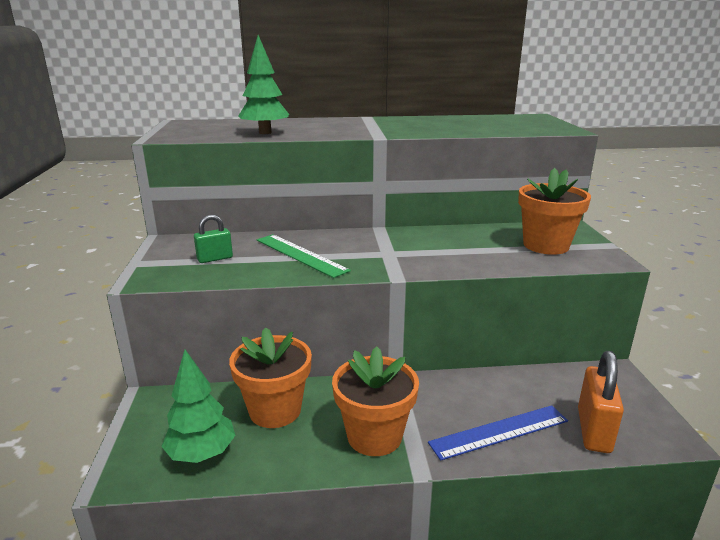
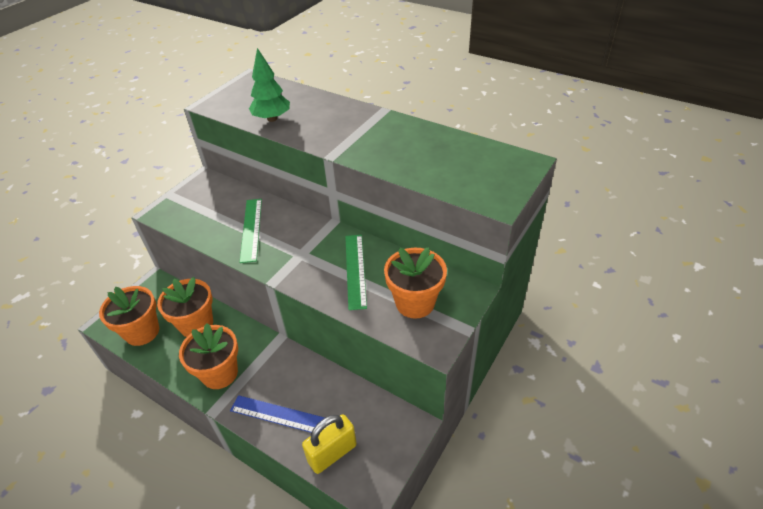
camera: 40 degrees right, 20 degrees up
green tree [161,350,236,463] -> orange flower pot [99,286,159,346]
green padlock [194,215,233,263] -> none
orange padlock [578,351,624,453] -> yellow padlock [302,414,357,474]
none -> green ruler [345,235,367,310]

